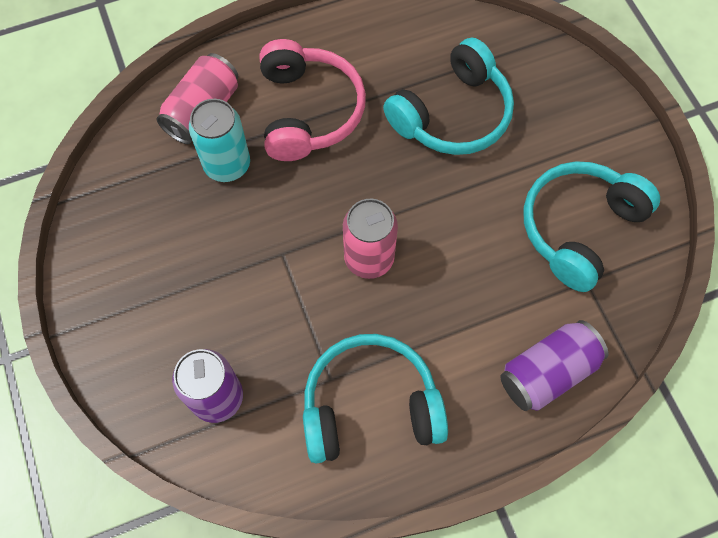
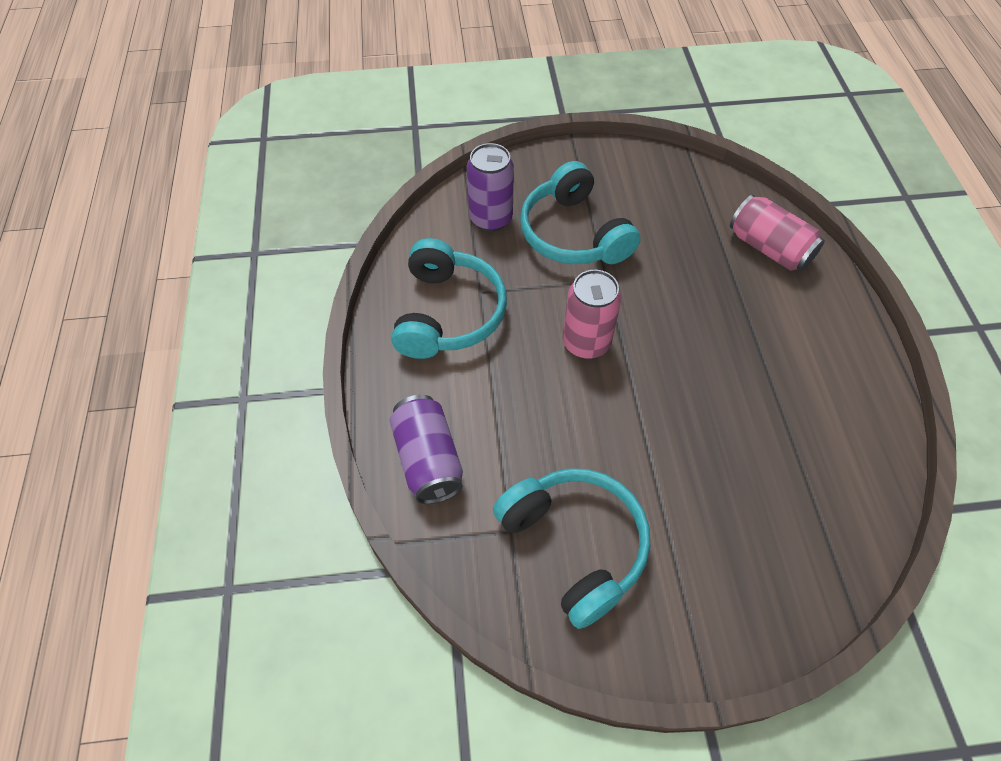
camera: 105 degrees right, 10 degrees down
turquoise can [189,99,250,182] -> none
pink headphones [260,39,366,161] -> none
turquoise headphones [383,38,514,155] -> turquoise headphones moved to [520,161,641,264]

